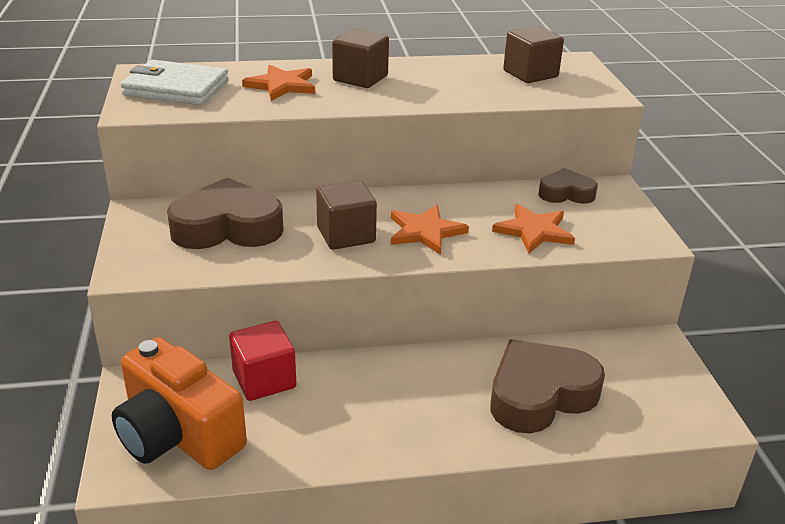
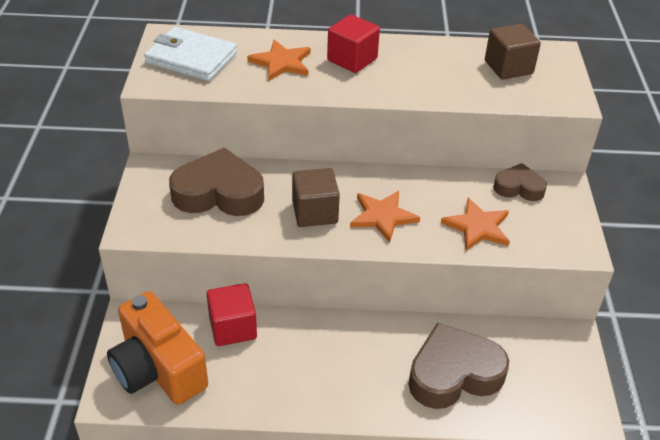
camera: 10 degrees right, 10 degrees up
brown cube [332,29,389,88] -> red cube [327,15,380,73]

